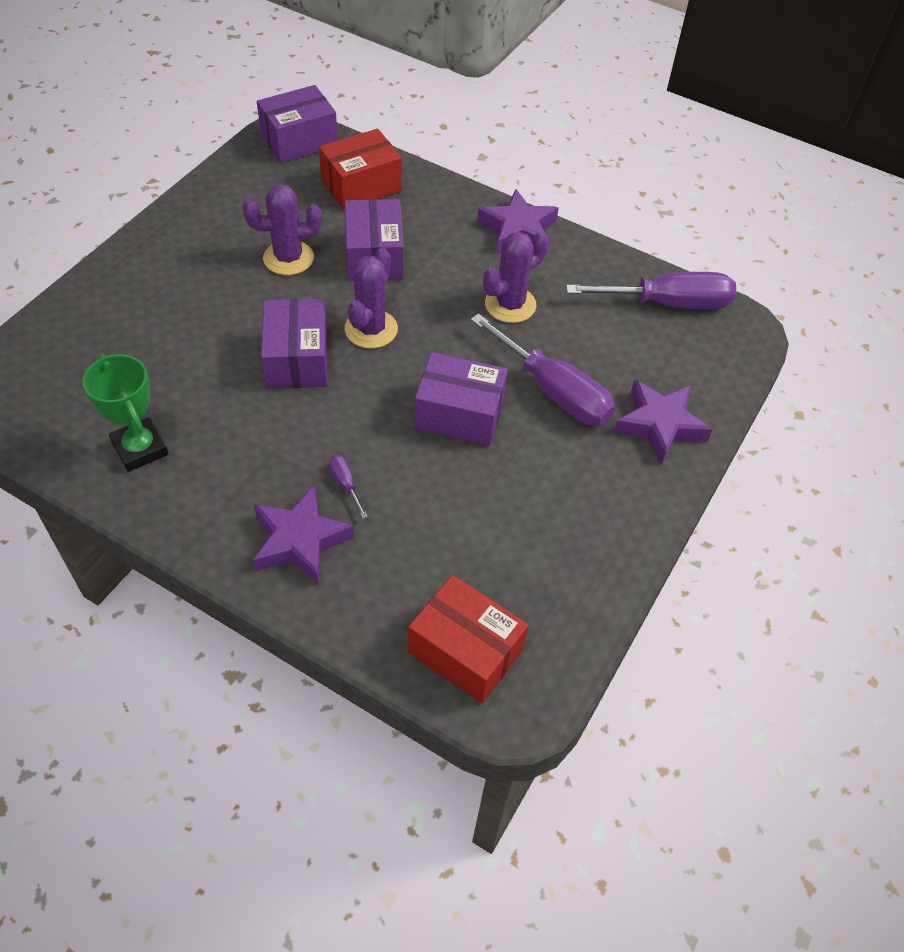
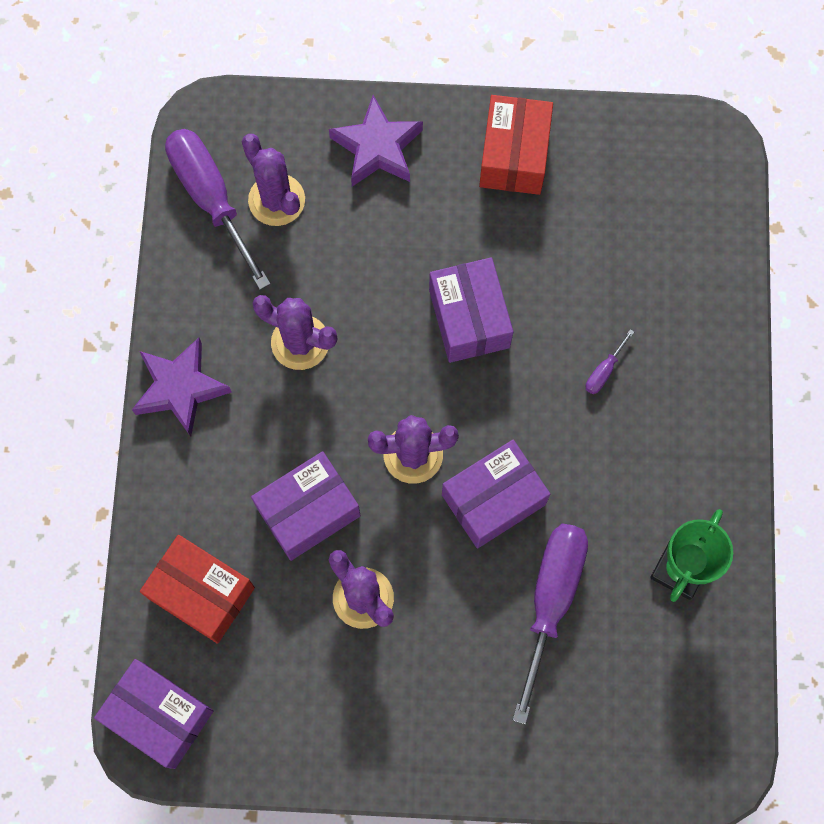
camera: 115 degrees left, 20 degrees up
purple star [253,485,355,584] -> none
red box [408,575,529,704] -> red box moved to [479,95,553,195]
purple screwdriver [470,313,615,426] -> purple screwdriver moved to [513,523,588,724]
none -> purple cactus [242,134,305,226]

